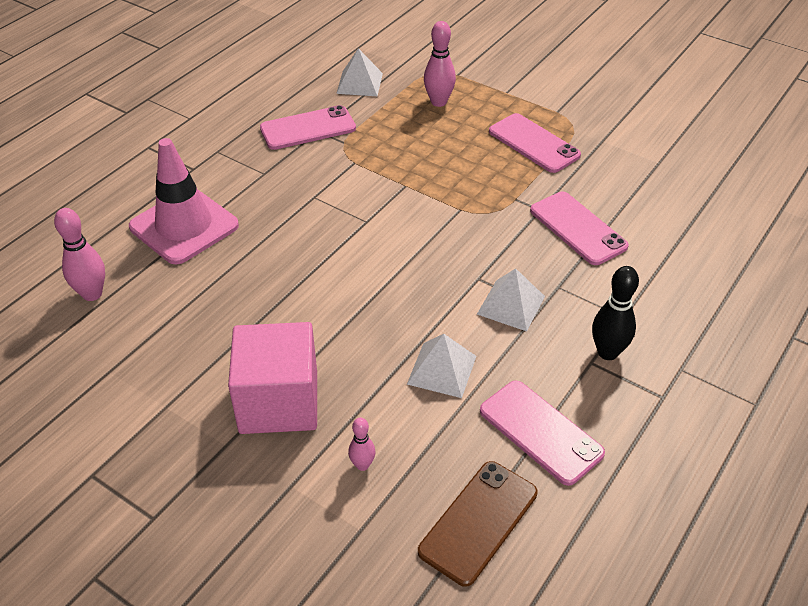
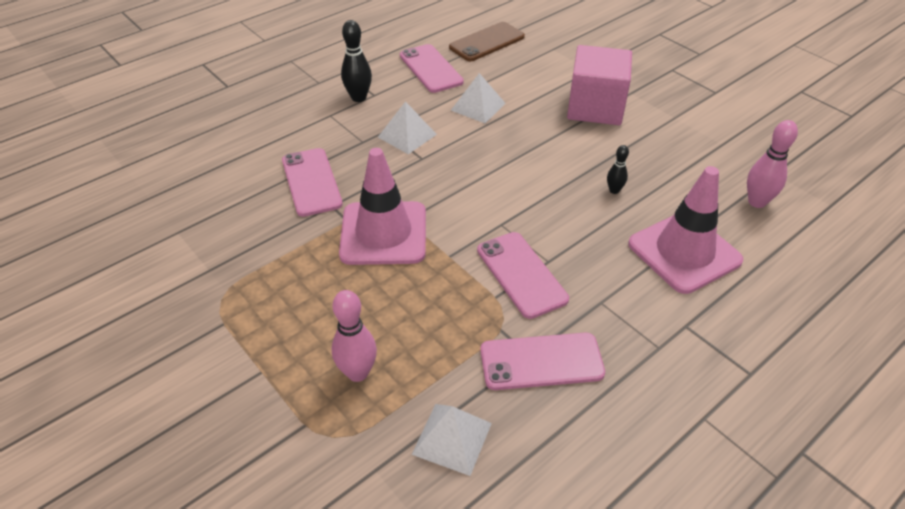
camera: 165 degrees left, 0 degrees up
pink bowling pin [348,418,376,471] -> none
pink phone [489,113,581,173] -> pink phone moved to [477,232,569,319]
none -> pink traffic cone [339,148,426,265]
none -> black bowling pin [607,145,629,194]

